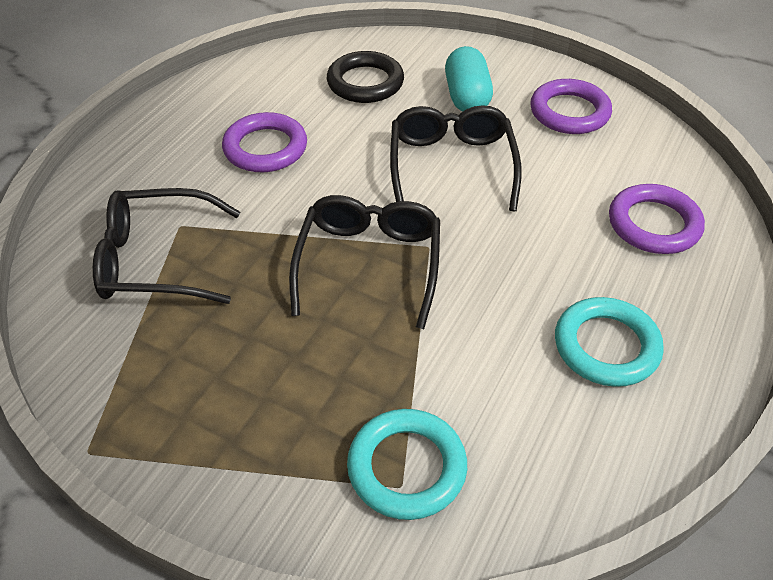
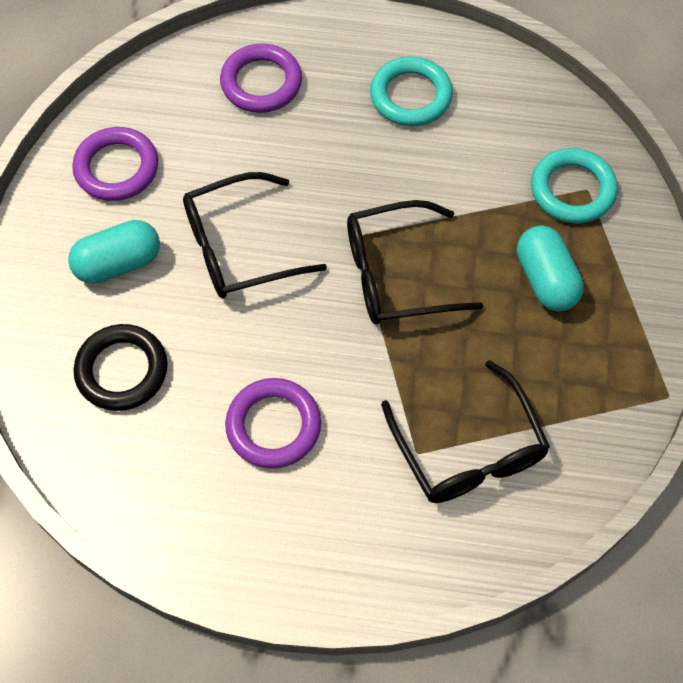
camera: 110 degrees left, 15 degrees up
none -> turquoise capsule [517,226,584,312]

